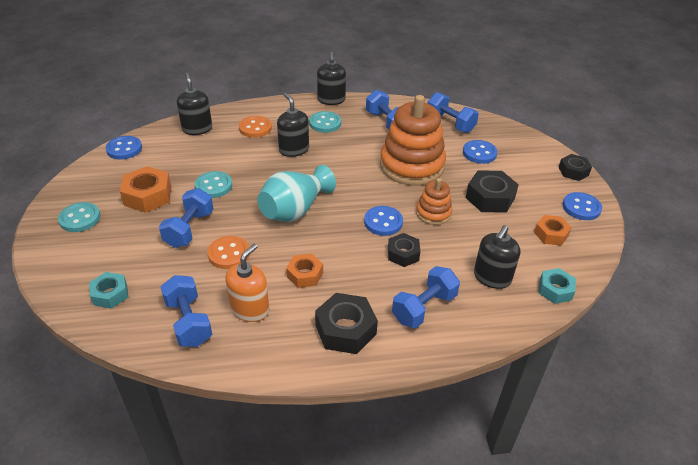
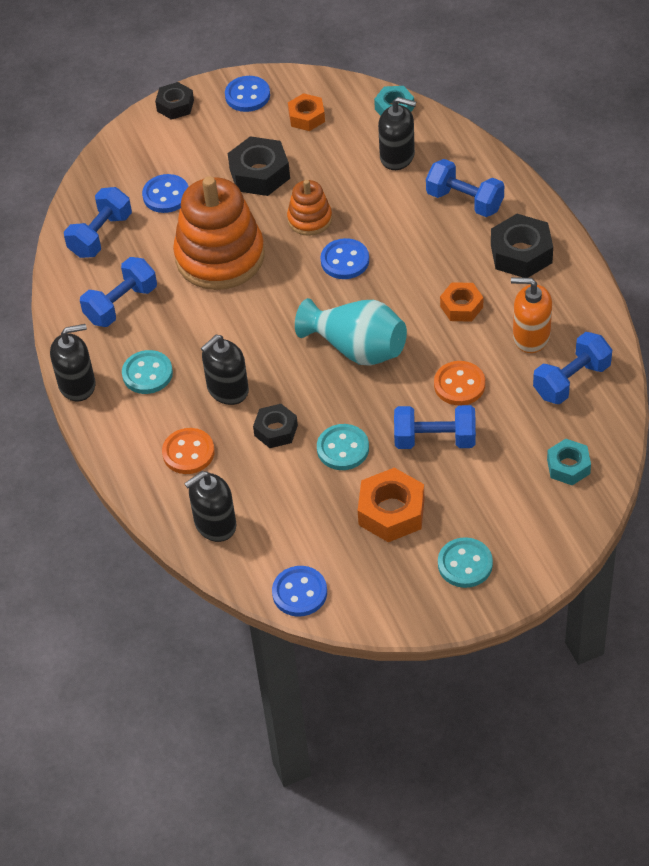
camera: 100 degrees left, 10 degrees up
black nut [388,233,420,267] -> black nut moved to [253,404,298,448]

